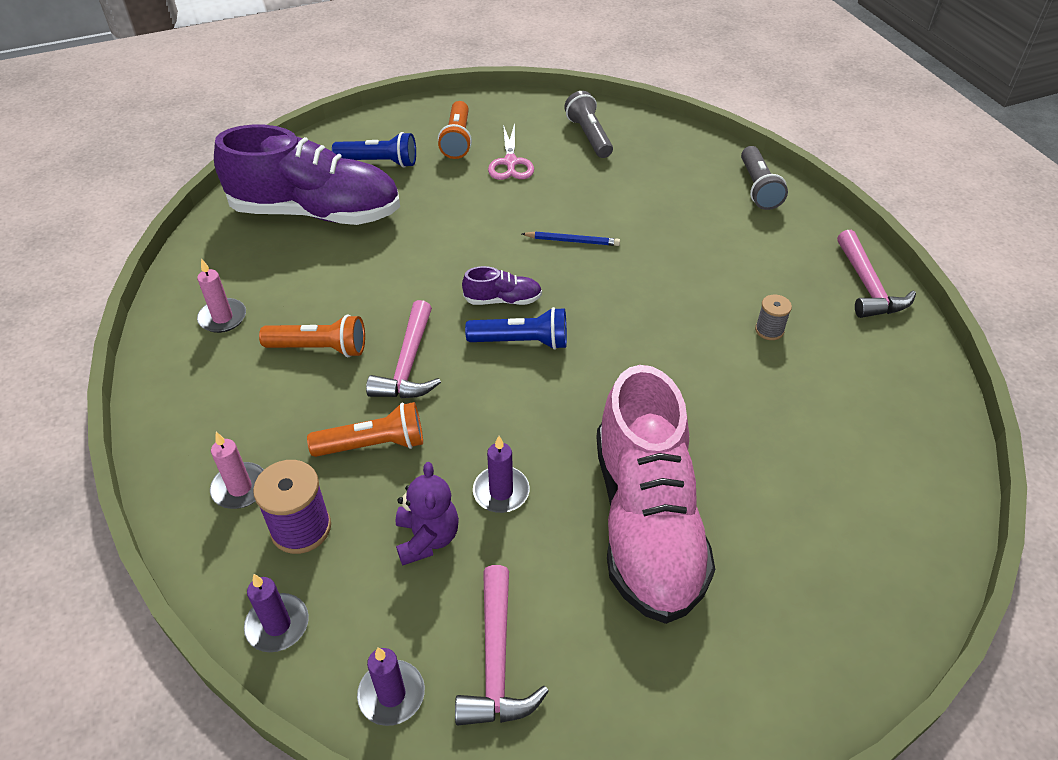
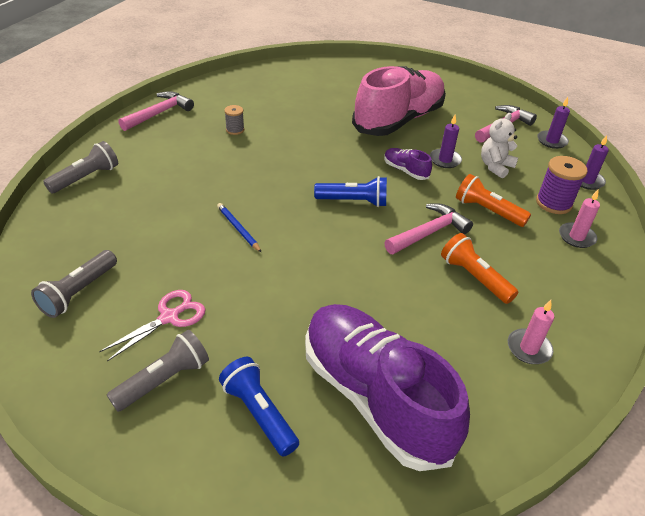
camera: 135 degrees left, 5 degrees down
purple teddy bear [396,462,459,566] -> white teddy bear [481,113,518,178]
orange flashlight [438,101,472,159] -> grey flashlight [107,330,209,412]
purple shoe [462,266,542,305] -> purple shoe moved to [384,148,432,180]
blue flashlight [465,307,567,350] -> blue flashlight turned 135 degrees clockwise [314,176,387,207]

